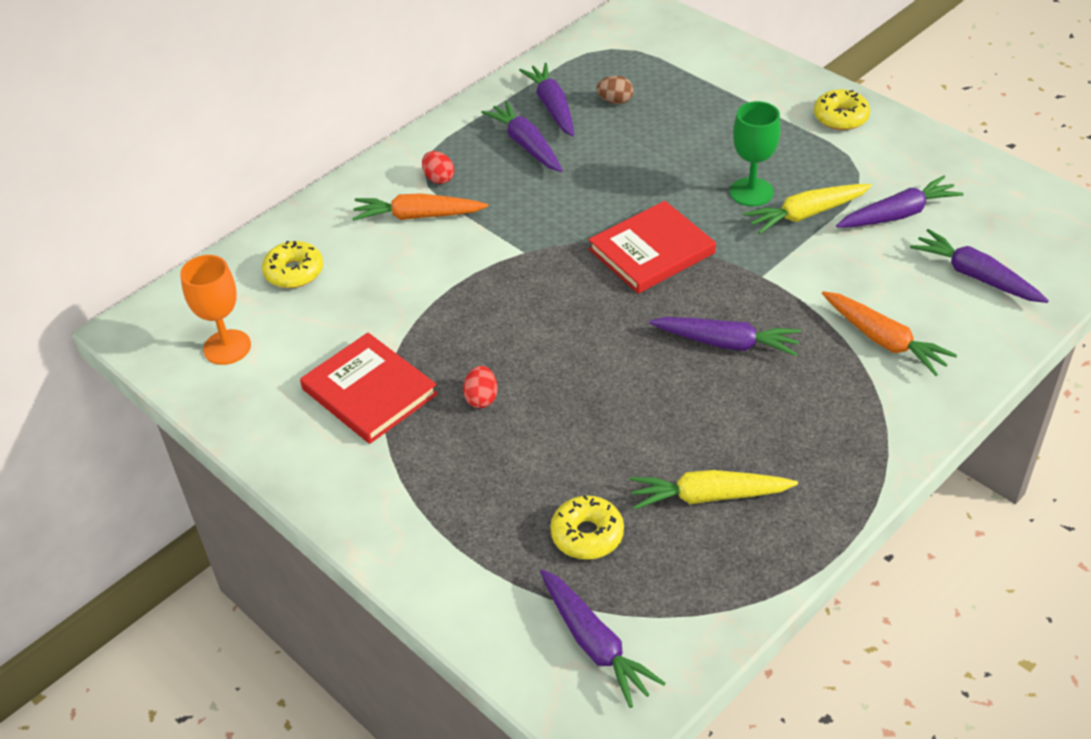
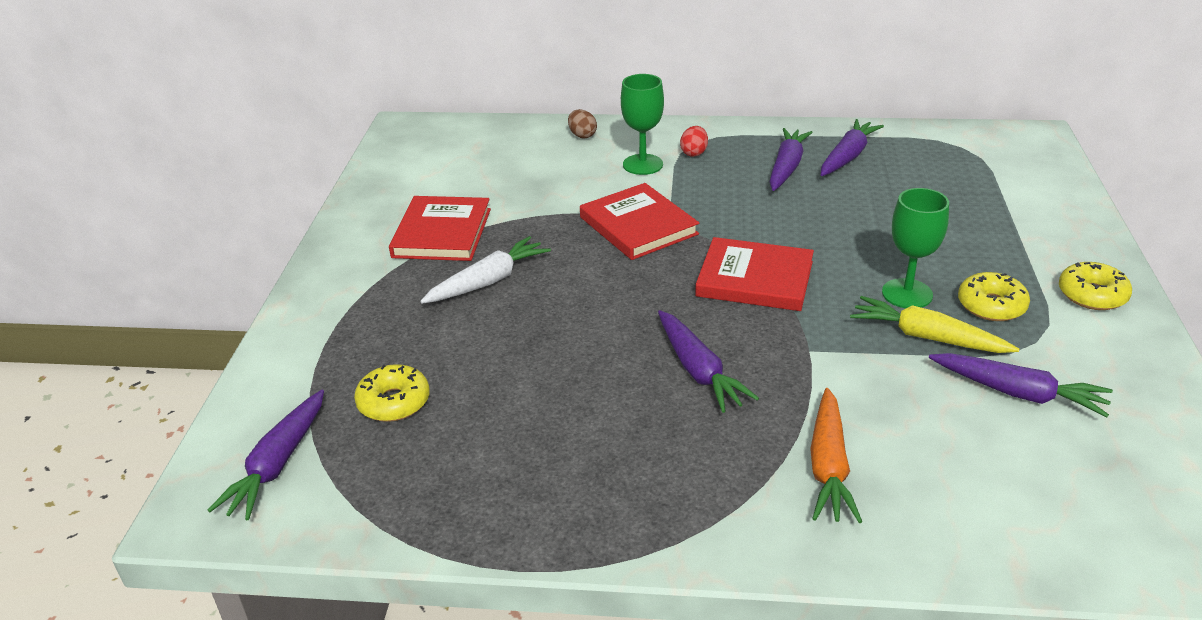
camera: 50 degrees right, 10 degrees down
orange goblet [180,255,251,365] -> none
yellow donut [262,241,323,288] -> yellow donut moved to [958,272,1030,321]
orange carrot [352,193,488,221] -> green goblet [621,74,664,175]
red egg [463,366,498,408] -> white carrot [420,236,551,304]
brown egg [596,76,633,104] -> brown egg moved to [568,109,597,138]
yellow carrot [630,470,798,510] -> none
purple carrot [910,229,1049,303] -> none
none -> red book [580,183,699,260]

